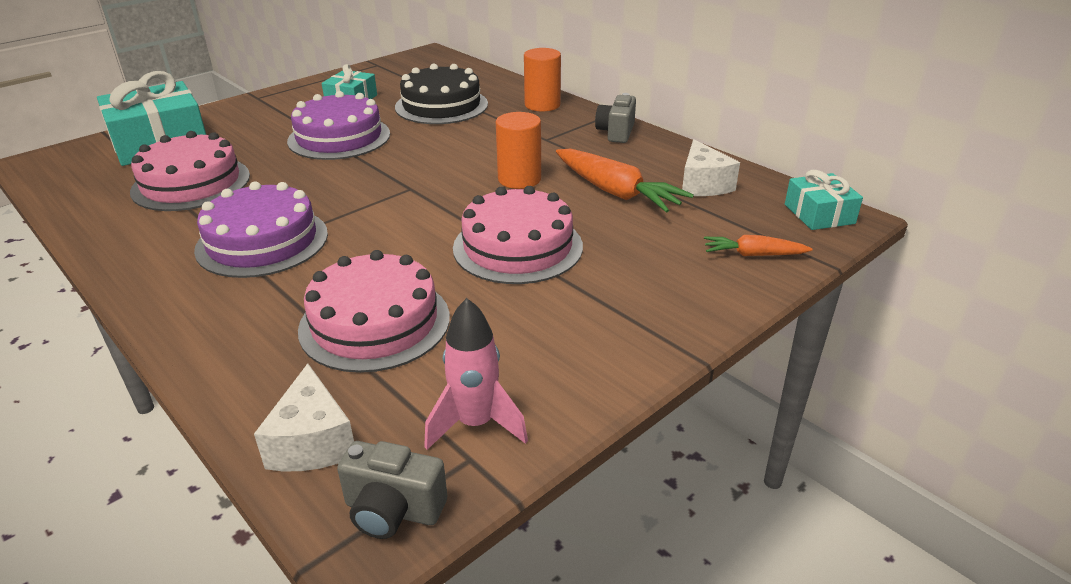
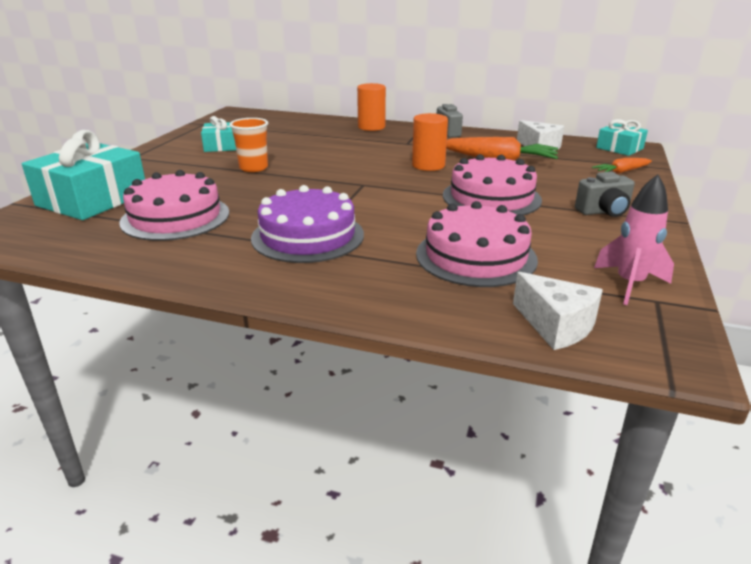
camera: 30 degrees left, 5 degrees down
purple cake [287,91,390,160] -> orange cup [229,118,268,172]
grey camera [337,441,447,539] -> grey camera moved to [575,172,635,217]
black cake [395,63,488,124] -> none

